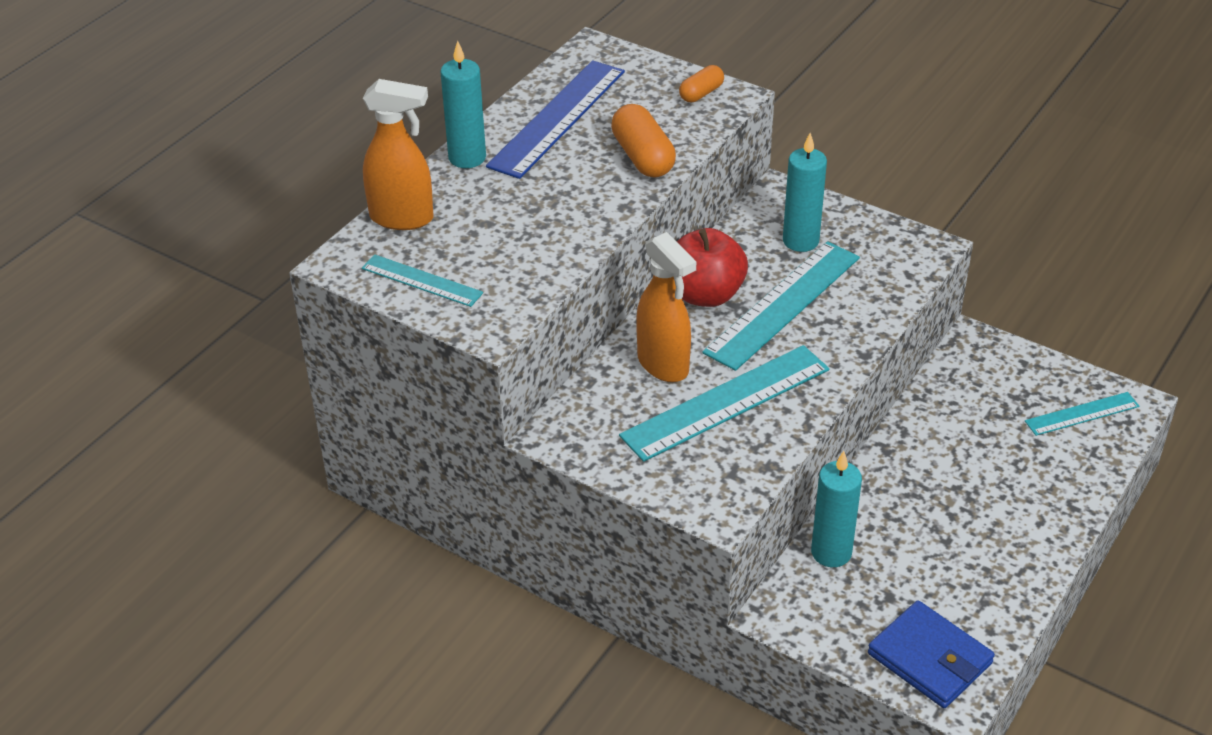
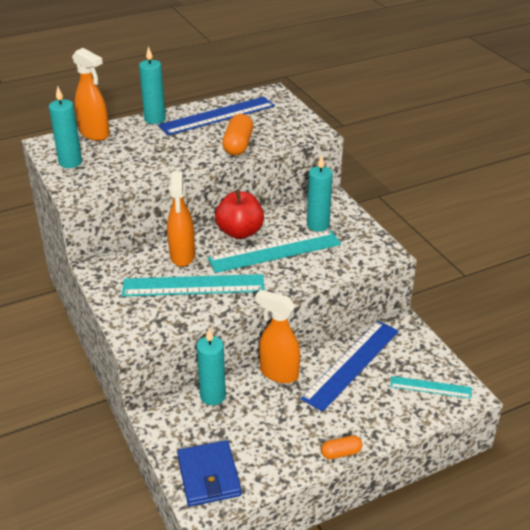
camera: 30 degrees right, 5 degrees down
turquoise ruler [362,255,483,307] -> turquoise candle [49,86,82,168]
orange capsule [679,65,724,102] -> orange capsule moved to [321,435,363,459]
none -> orange spray bottle [255,290,300,383]
none -> blue ruler [301,321,399,412]

